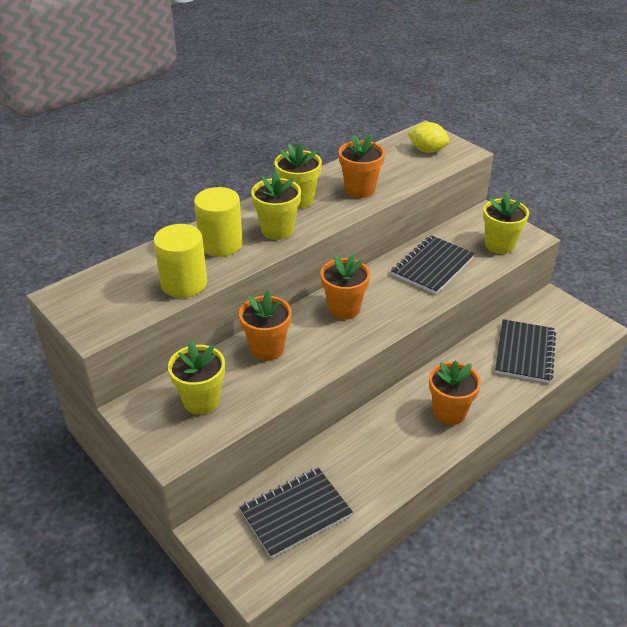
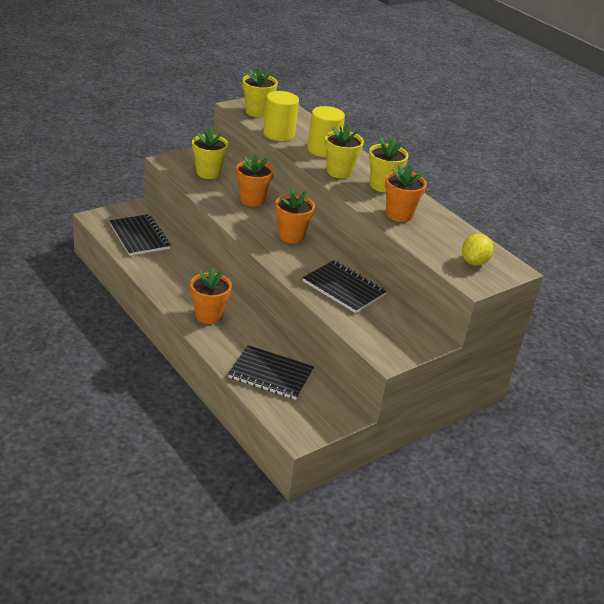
camera: 90 degrees right, 5 degrees down
yellow flower pot [483,192,529,254] -> yellow flower pot moved to [242,66,278,117]

